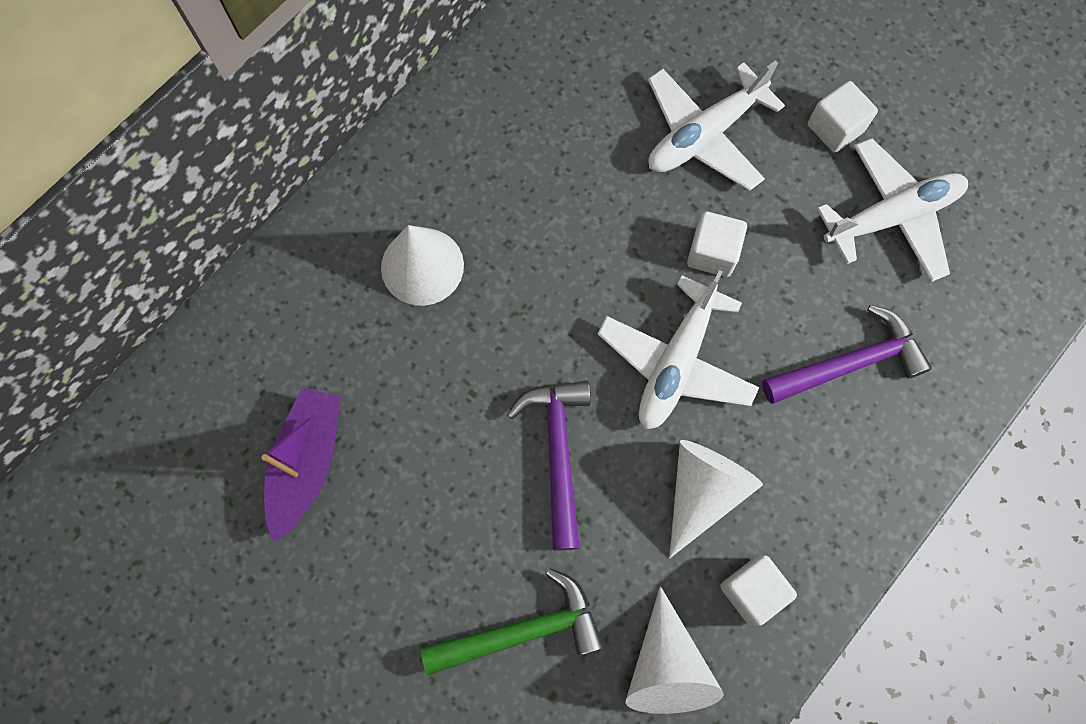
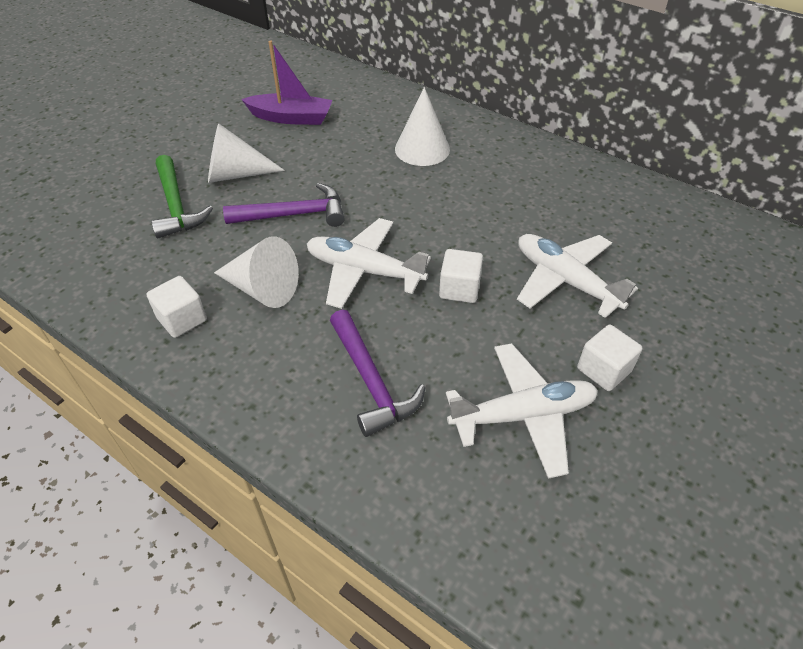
camera: 85 degrees right, 25 degrees down
white cone [626,586,724,714] -> white cone moved to [208,123,285,183]
white plane [817,138,968,282] -> white plane turned 75 degrees counterclockwise [446,343,598,479]

